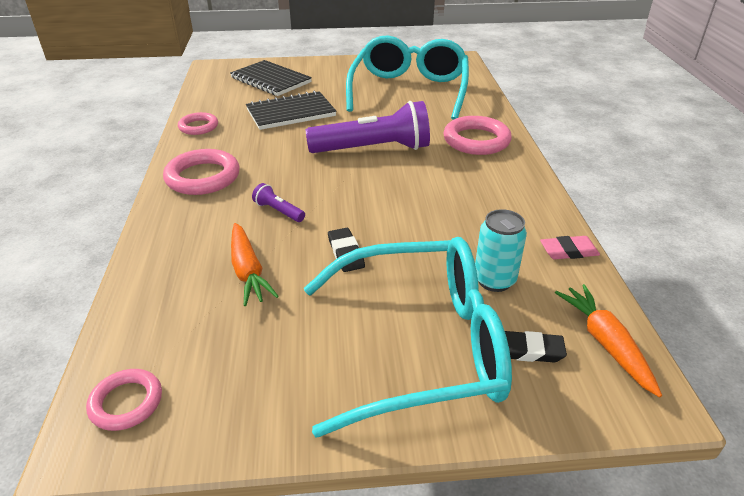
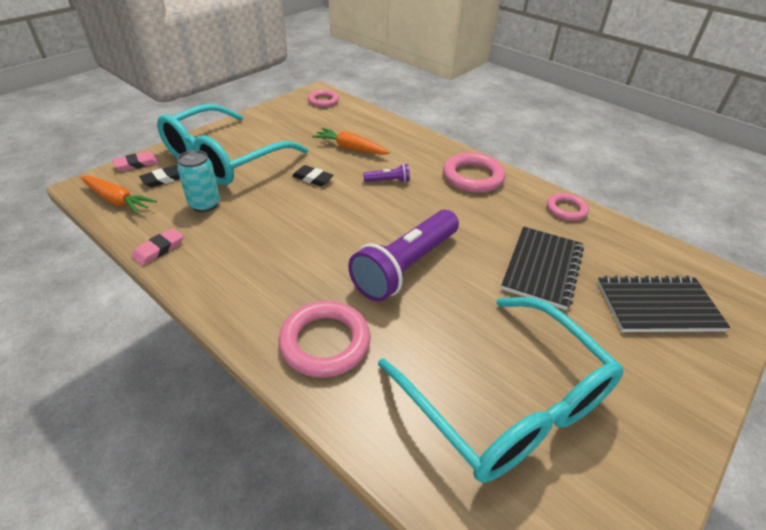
camera: 135 degrees right, 5 degrees up
none -> pink eraser [113,152,159,171]

